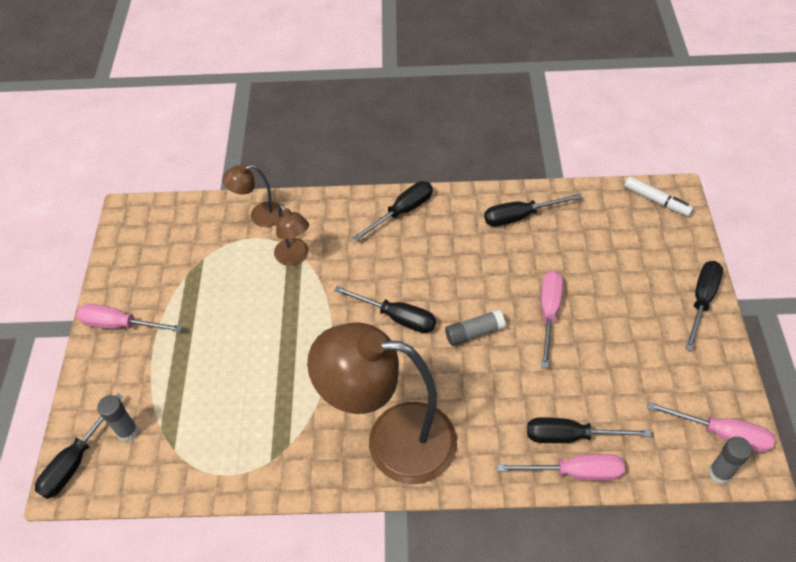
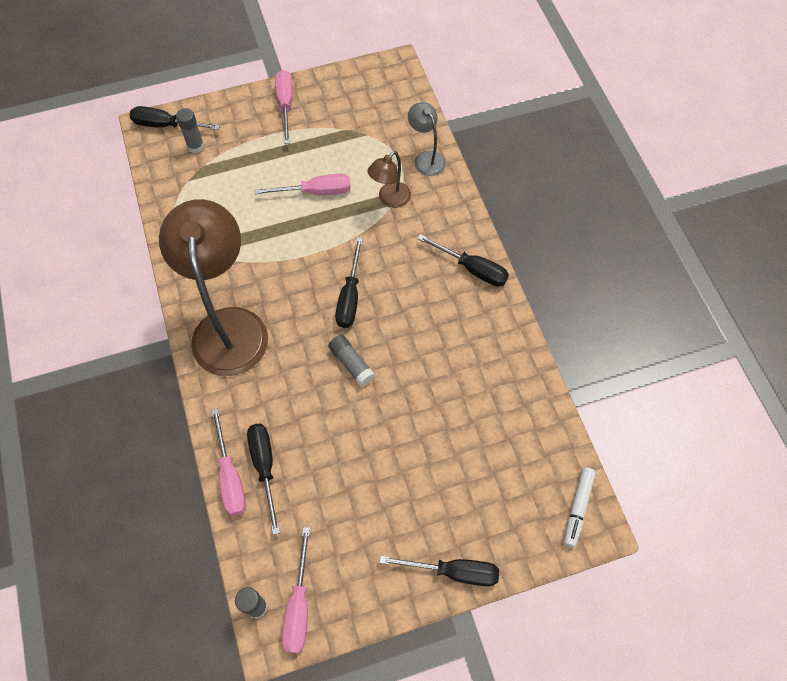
camera: 70 degrees right, 10 degrees up
brown lamp [222,164,279,227] -> grey lamp [408,102,446,176]
black screwdriver [484,193,582,227] -> none
pink screwdriver [541,271,563,368] -> pink screwdriver moved to [255,174,351,195]

